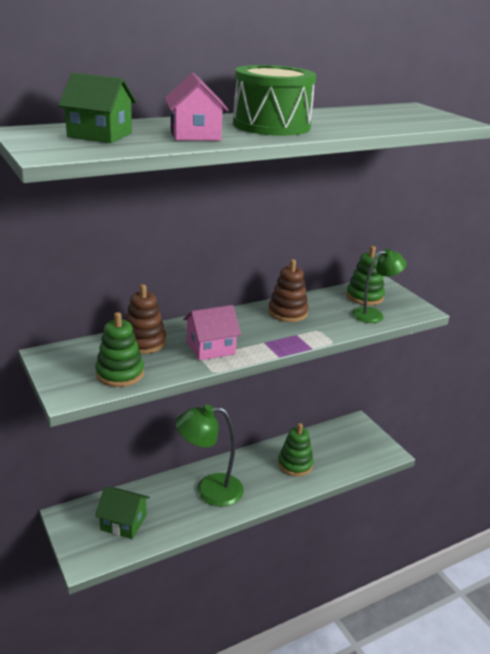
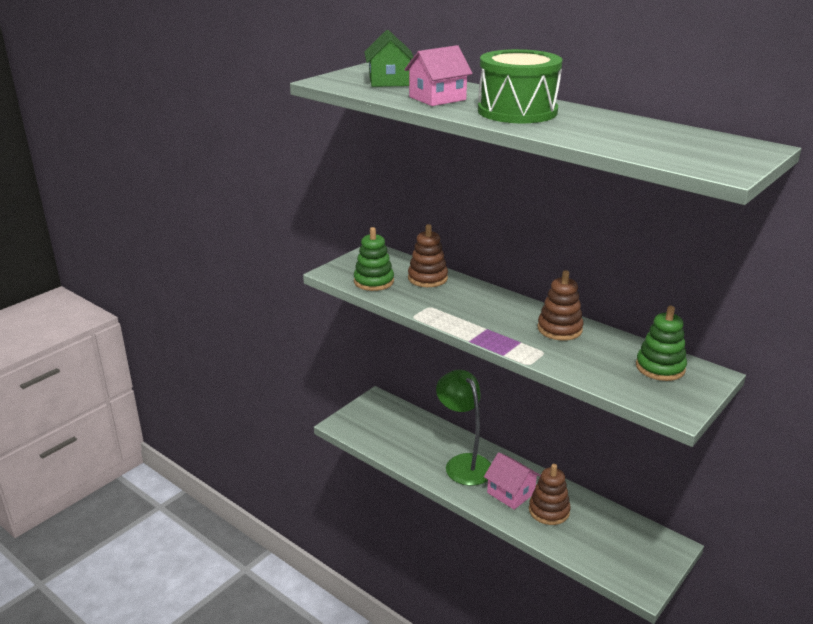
camera: 70 degrees right, 0 degrees up
green house [95,487,150,539] -> none
pink house [183,305,241,361] -> pink house moved to [484,452,541,510]
green stacking toy [278,423,314,476] -> brown stacking toy [529,464,571,525]
green lamp [352,249,407,323] -> none

